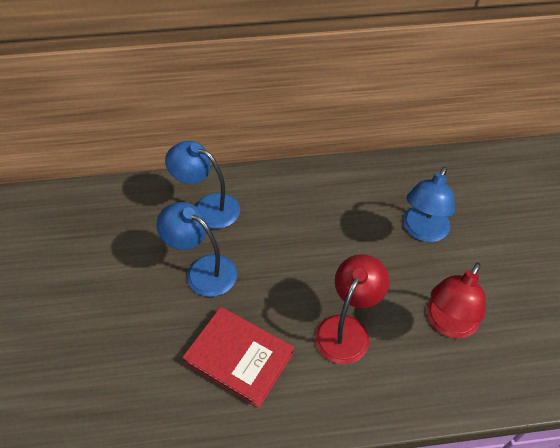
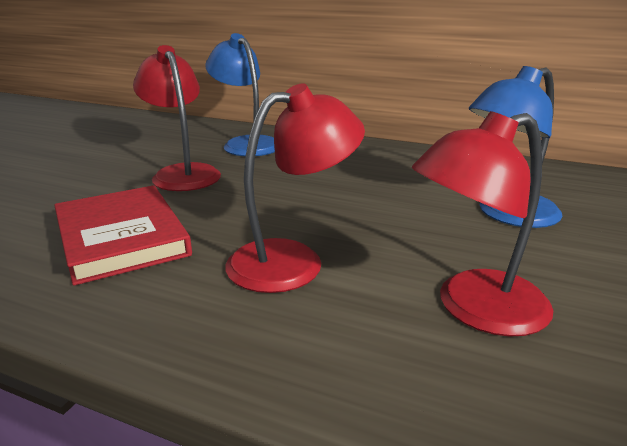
camera: 30 degrees right, 25 degrees down
blue lamp [156,202,237,297] -> red lamp [133,45,221,191]

